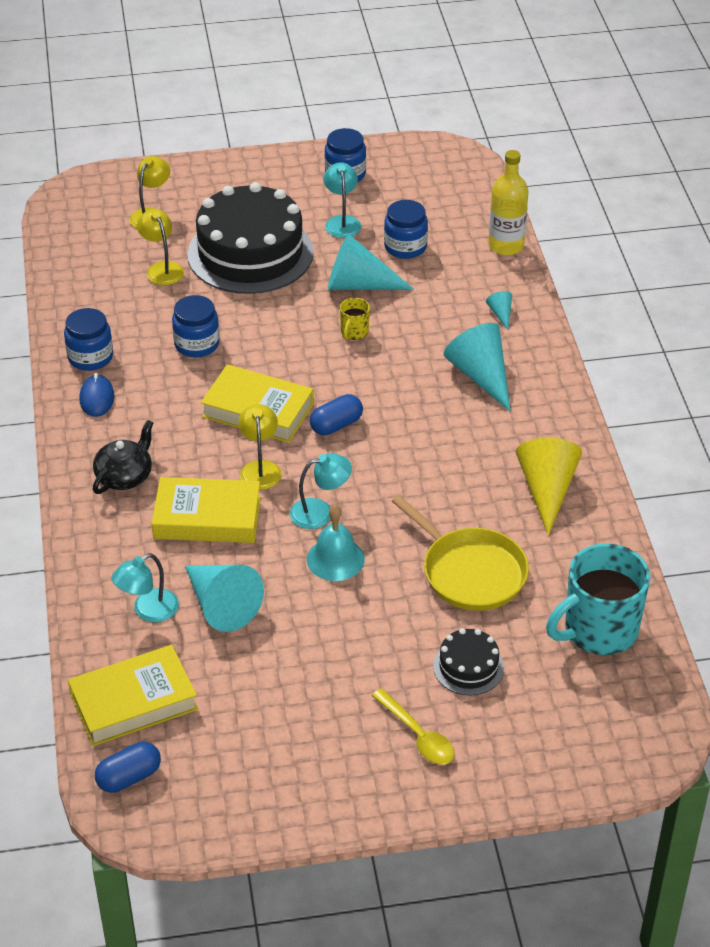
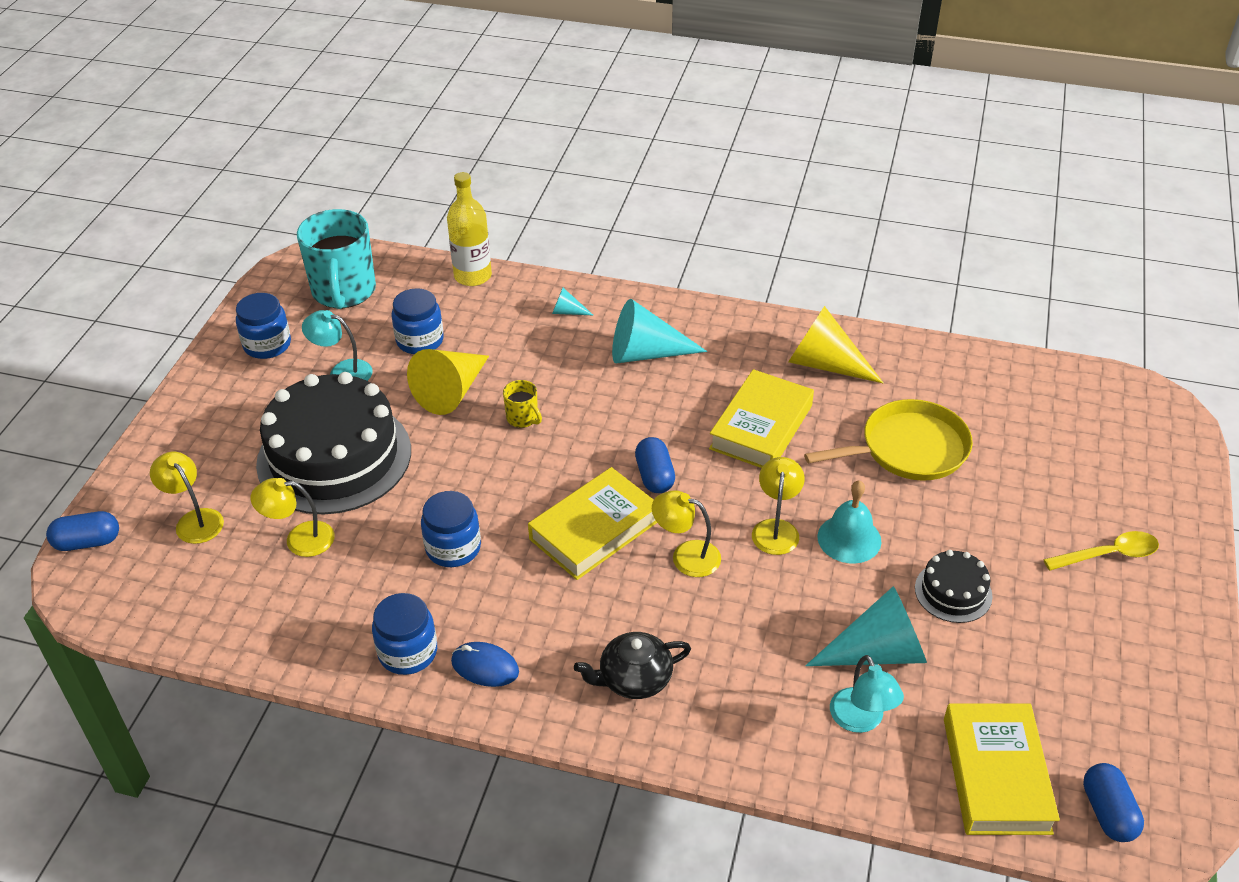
camera: 65 degrees left, 0 degrees up
black teapot [93,420,153,494] -> black teapot turned 75 degrees counterclockwise [574,632,691,699]
yellow book [151,477,261,543] -> yellow book moved to [709,369,814,468]
turquoise lamp [290,453,352,529] -> yellow lamp [752,457,805,555]
turquoise cone [328,234,414,290] -> yellow cone [407,349,489,415]
black cake [433,628,504,696] -> black cake moved to [915,550,993,623]
turquoise mug [546,543,650,655] -> turquoise mug moved to [297,209,376,309]
none -> blue capsule [46,511,119,551]

